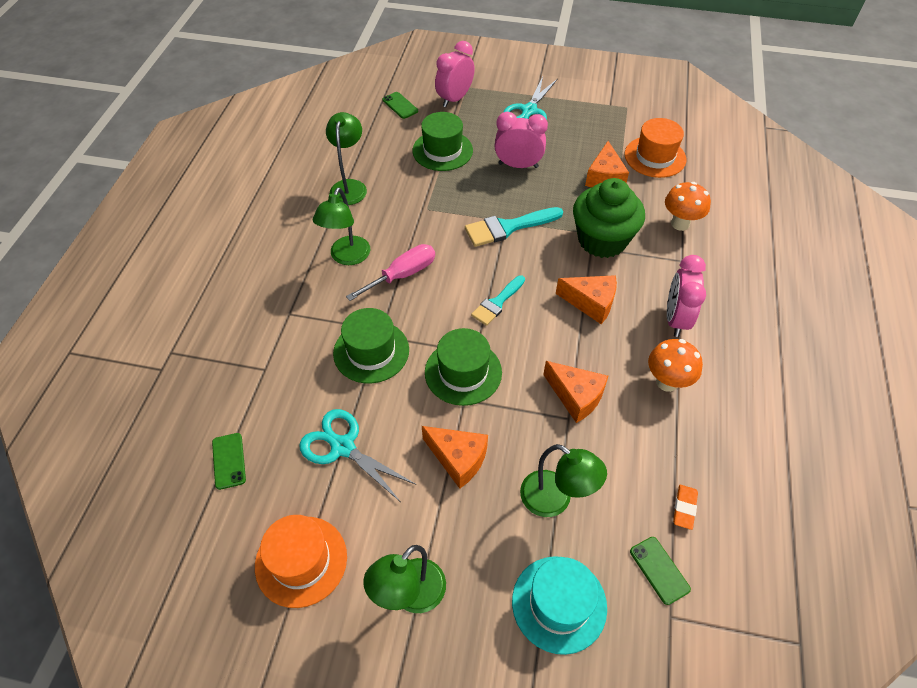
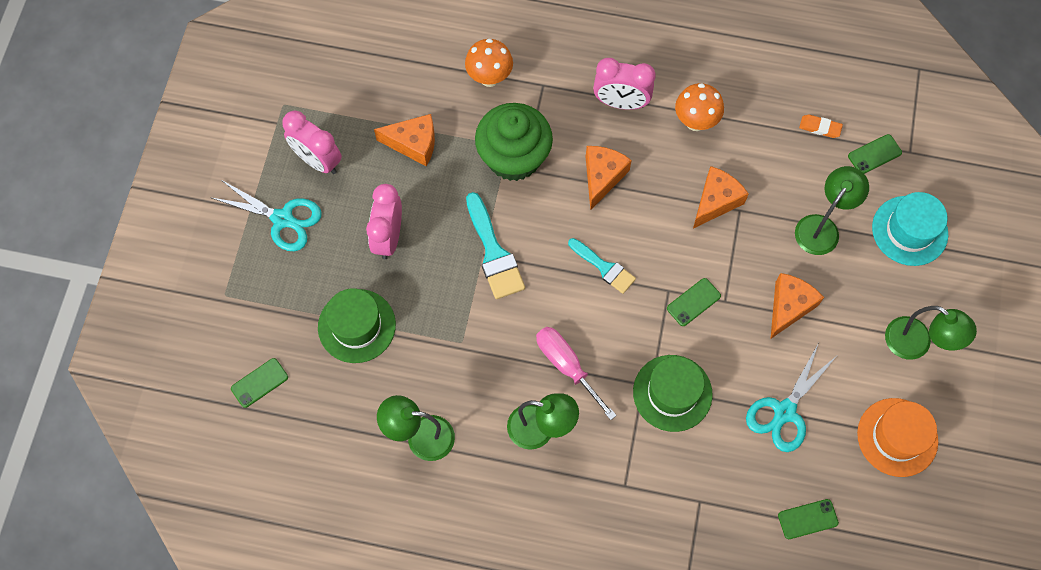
camera: 90 degrees left, 15 degrees up
green hat [425,328,502,406] -> green phone [667,278,721,326]
pink clock [435,41,475,107] -> pink clock moved to [282,111,342,174]
orange hat [625,118,686,178] -> none

